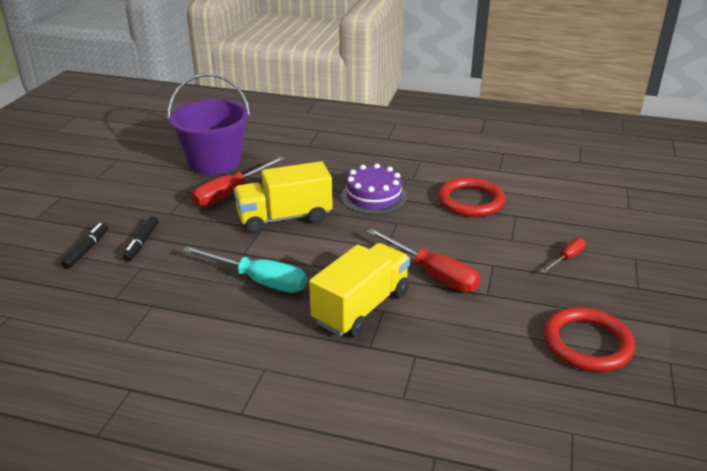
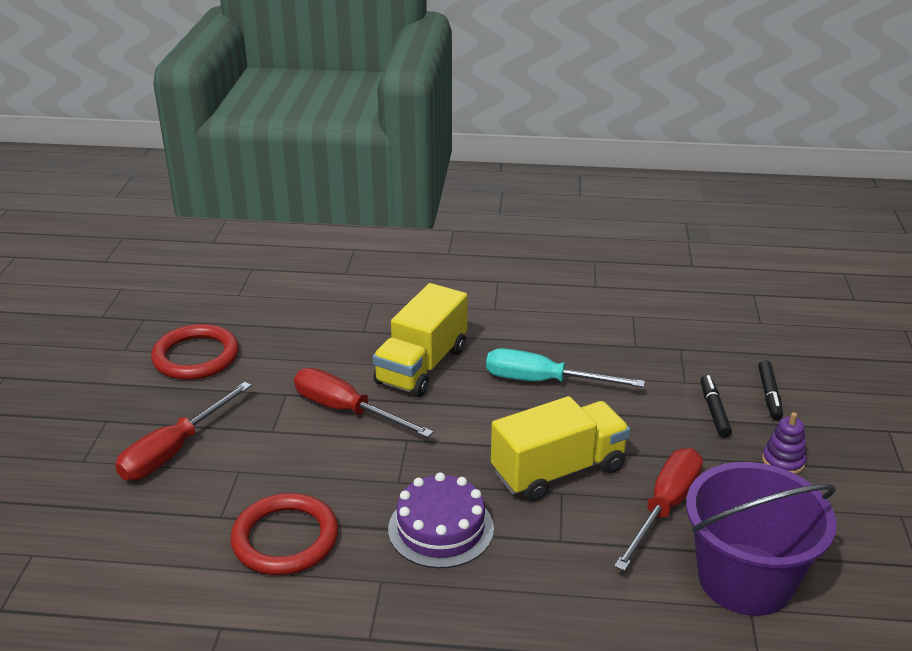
camera: 170 degrees right, 0 degrees up
red screwdriver [542,238,586,273] -> red screwdriver [115,382,252,480], size x1.85
none -> purple stacking toy [762,412,807,474]

